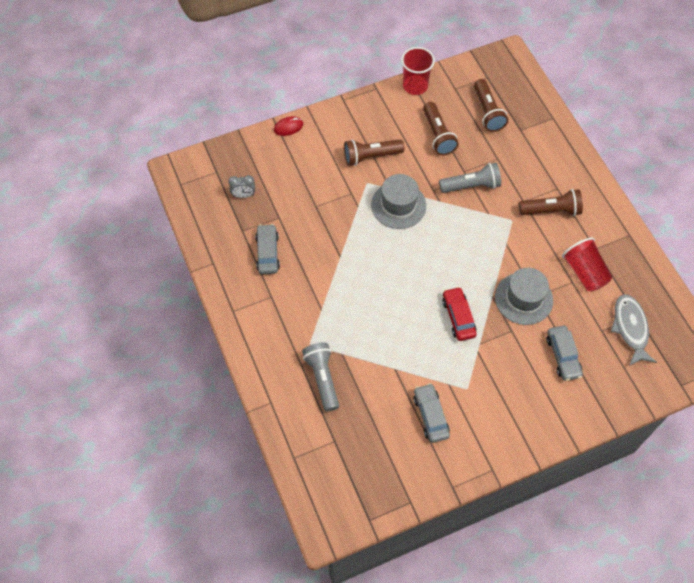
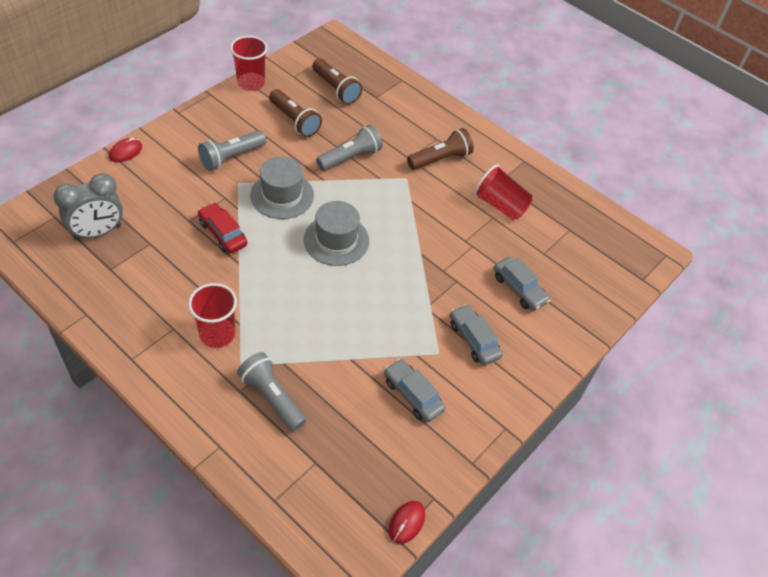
camera: 30 degrees left, 10 degrees down
grey clock [228,175,255,198] -> grey clock [53,173,123,240], size x1.87
grey car [255,224,280,274] -> grey car moved to [450,304,503,365]
brown flashlight [344,139,404,166] -> grey flashlight [198,130,266,171]
red car [442,287,477,341] -> red car moved to [198,202,247,254]
grey hat [495,268,553,325] -> grey hat moved to [304,201,369,266]
grey fish [611,294,657,366] -> none
none -> red cup [188,283,237,348]
none -> red mouse [389,501,425,544]

